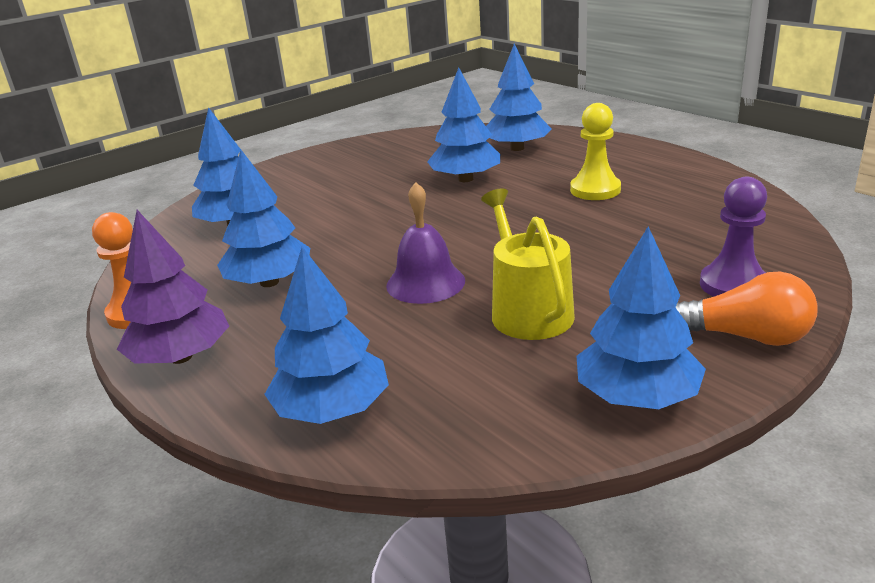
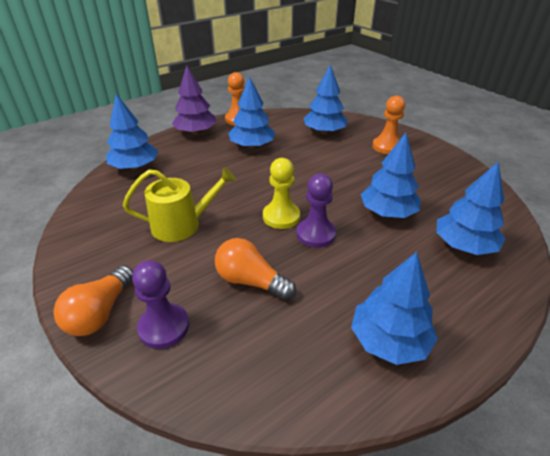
camera: 90 degrees right, 10 degrees up
purple bell [386,182,465,304] -> none
yellow pawn [570,103,621,200] -> yellow pawn moved to [263,158,300,229]
blue tree [577,226,706,409] -> blue tree moved to [351,252,438,365]
none -> orange light bulb [215,238,296,300]
none -> purple pawn [297,174,336,248]
none -> orange pawn [372,96,405,154]

